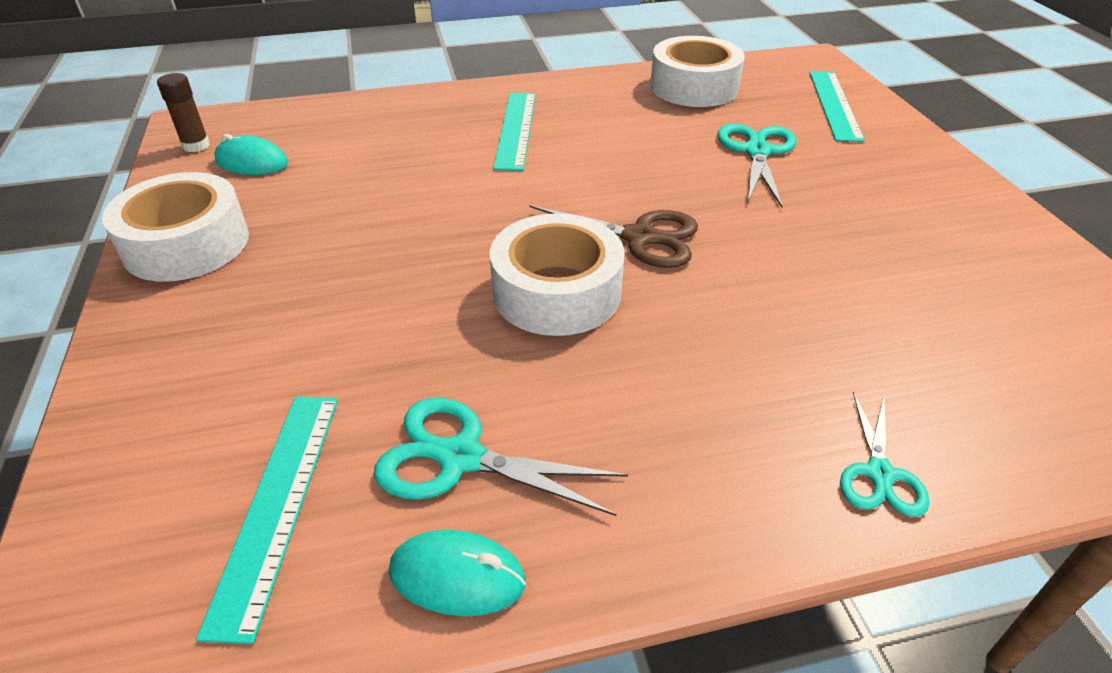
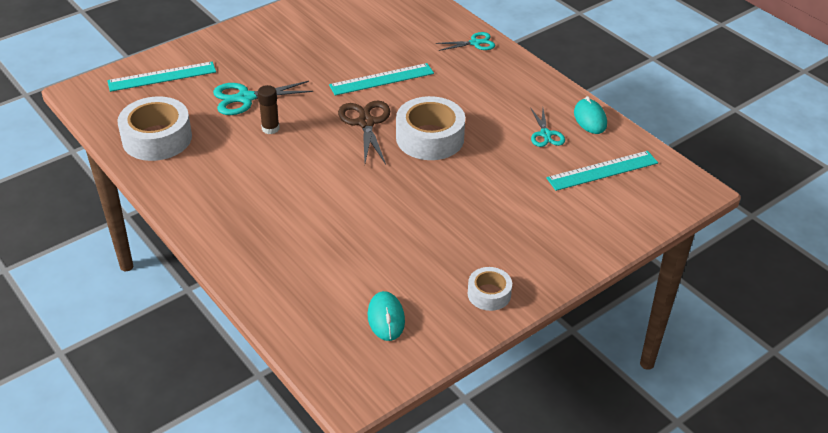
camera: 115 degrees left, 0 degrees up
white tape [102,172,249,282] -> white tape [468,267,512,311], size x0.55
brown glue stick [157,73,210,152] -> brown glue stick moved to [258,85,280,134]
turquoise scissors [374,398,628,516] -> turquoise scissors [530,107,565,147], size x0.64
turquoise ruler [493,93,536,171] -> turquoise ruler moved to [329,63,434,96]

